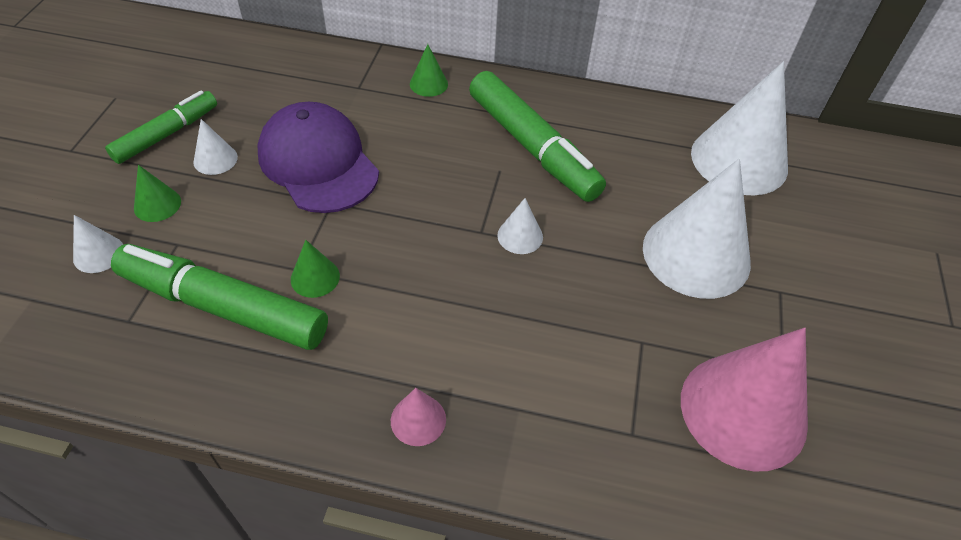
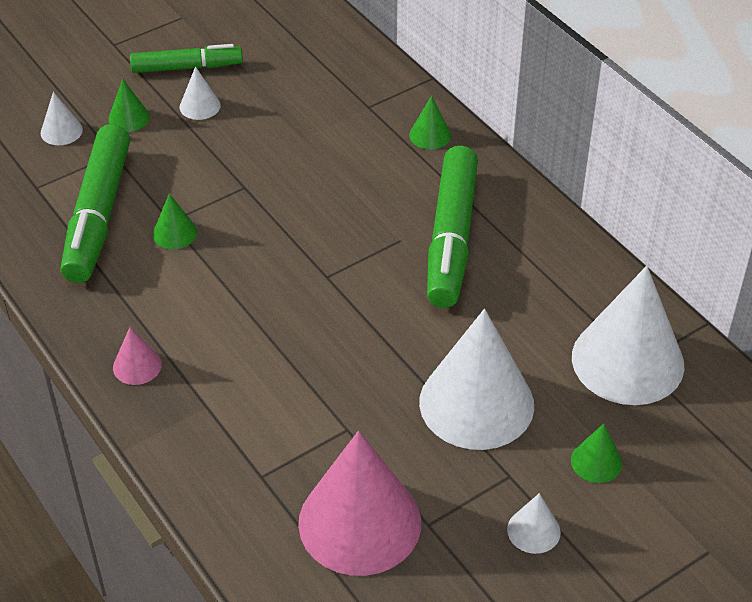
camera: 45 degrees right, 5 degrees down
green marker [111,244,328,350] -> green marker turned 150 degrees counterclockwise [61,124,130,283]
purple cap [258,102,379,213] -> none
white cone [497,198,543,254] -> white cone moved to [507,493,561,554]
none -> green cone [571,424,622,483]

